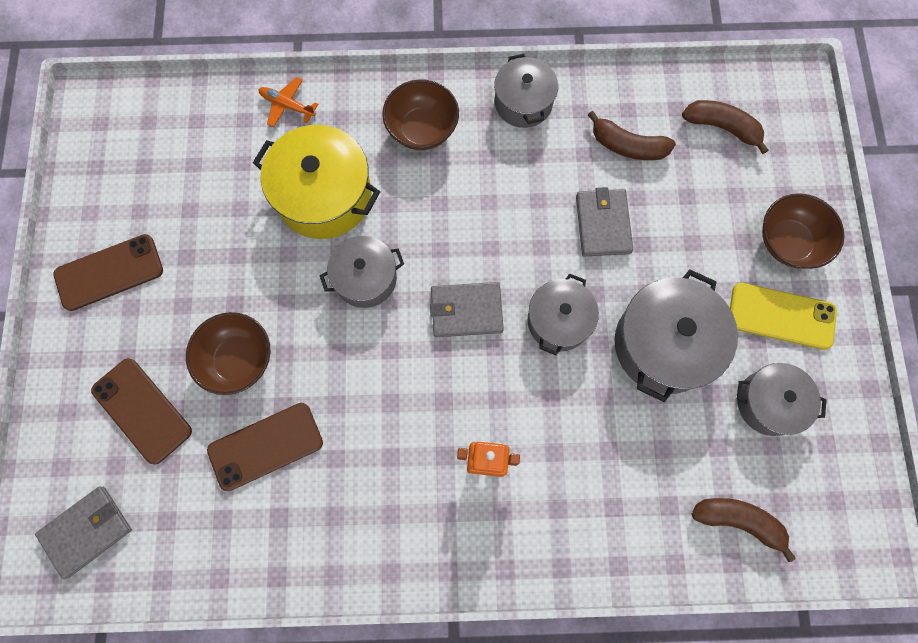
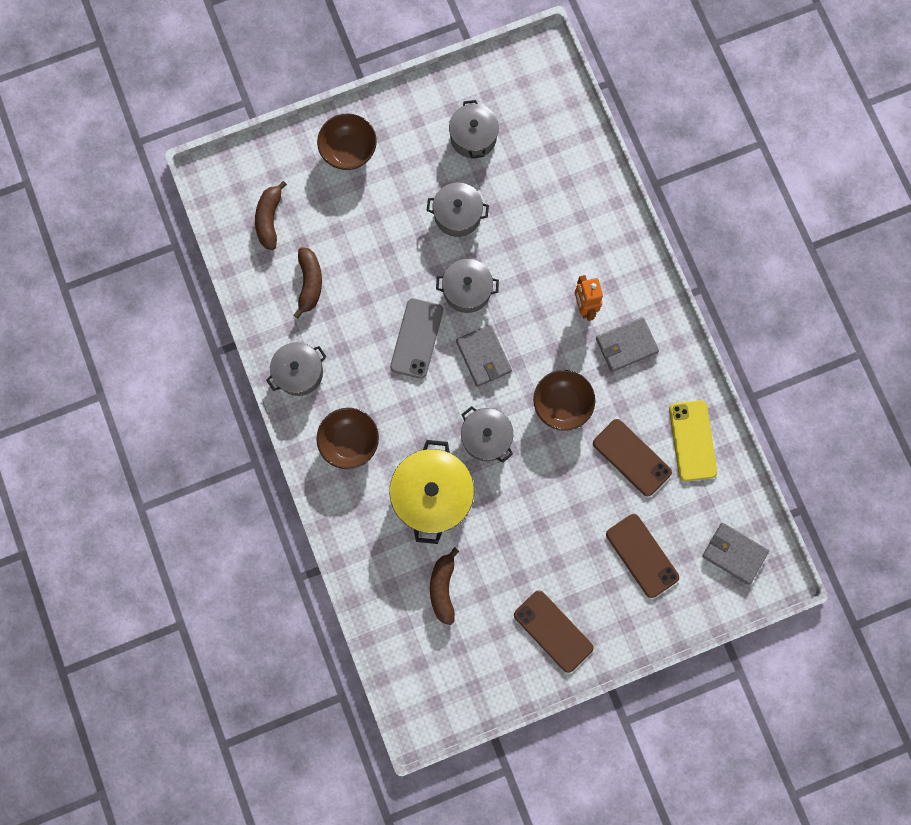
camera: 110 degrees left, 5 degrees up
brown phone [91,358,192,465] -> brown phone turned 60 degrees counterclockwise [606,514,679,598]
brown bowl [186,312,270,395] -> brown bowl moved to [533,370,595,431]
orange plane [258,77,318,127] -> none
grey wallet [576,187,633,256] -> grey wallet moved to [596,317,659,372]
grey pot [614,270,738,402] -> grey pot [426,183,489,237], size x0.63
brown banana [692,498,796,562] -> brown banana moved to [430,547,459,625]
yellow phone [730,283,837,350] -> yellow phone moved to [669,400,717,481]
none -> grey phone [390,298,443,379]

